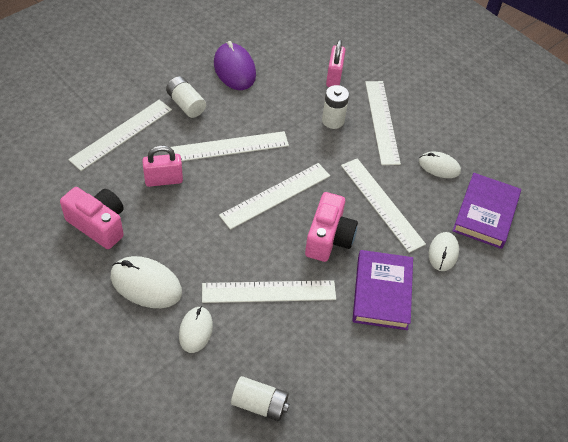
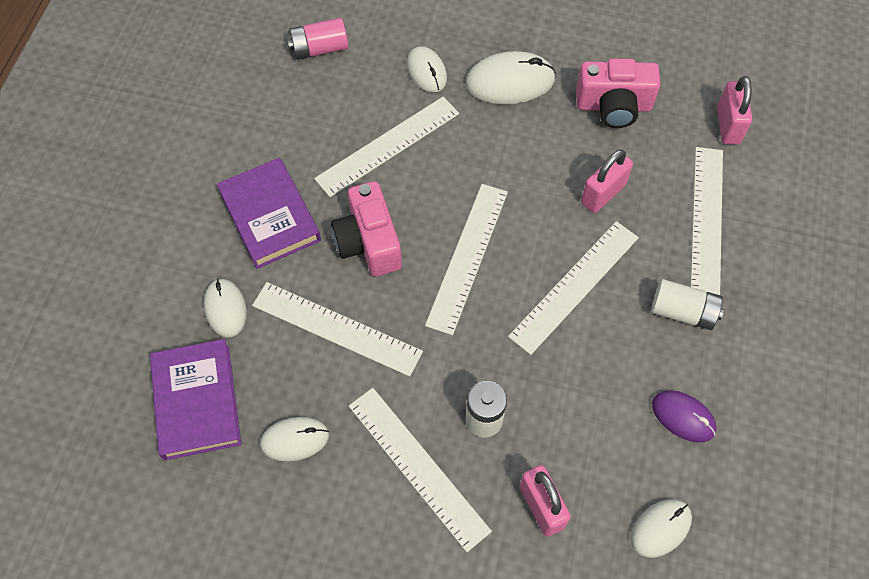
camera: 150 degrees right, 10 degrees up
purple mouse [214,41,256,90] -> purple mouse [652,390,716,443], size x0.64
white battery [231,376,289,421] -> pink battery [287,18,348,60]
none -> white mouse [631,499,692,558]
none -> pink padlock [717,76,752,144]

